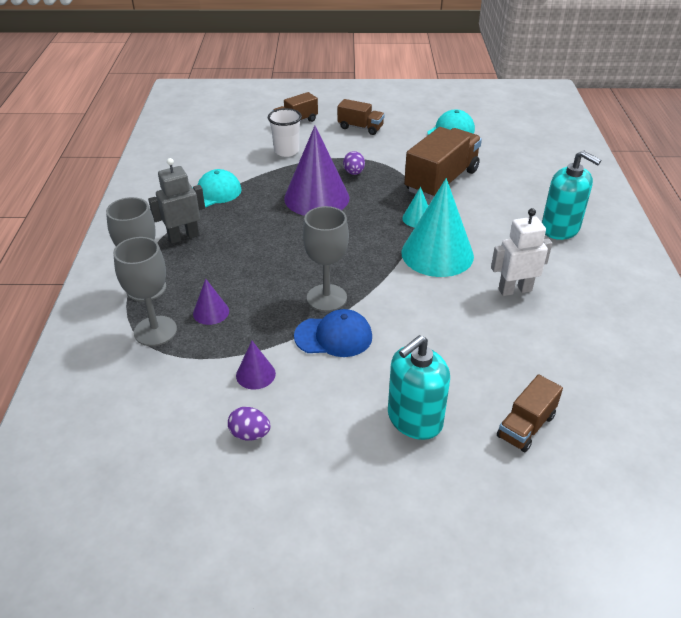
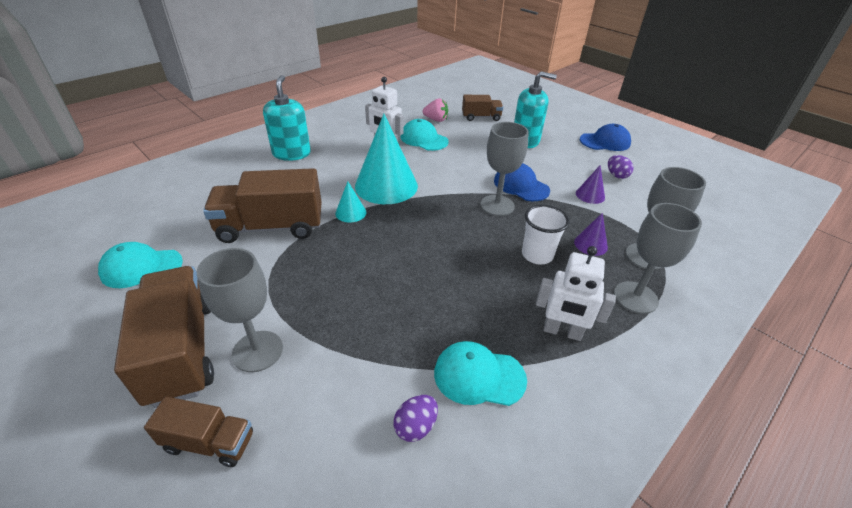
camera: 135 degrees left, 0 degrees up
grey robot [148,158,205,244] -> white robot [536,246,616,341]
white cup [268,108,302,157] -> white cup moved to [522,205,570,264]
purple cone [284,126,349,216] -> none
brown truck [337,99,385,135] -> brown truck [114,266,214,408], size x1.84
purple egg [343,151,365,175] -> purple egg moved to [393,395,438,442]
none -> grey goblet [197,248,283,372]
none -> turquoise cap [401,119,449,151]
none -> pink strawberry [423,98,448,122]
none -> blue cap [580,124,631,151]

